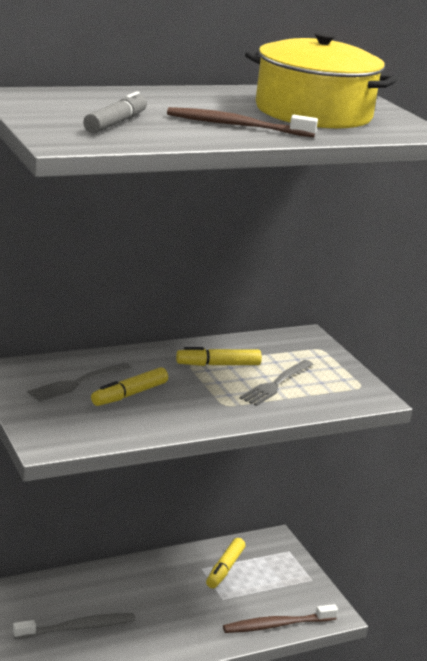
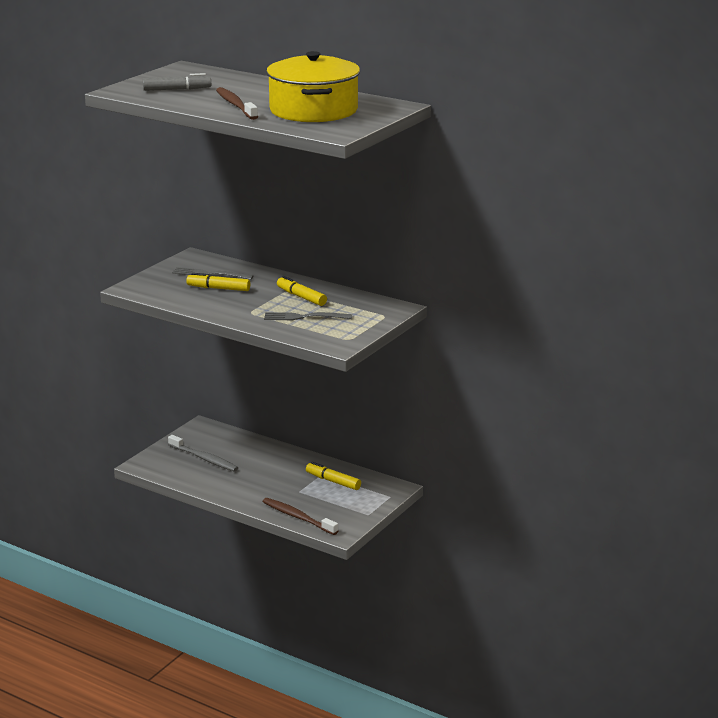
camera: 60 degrees right, 0 degrees up
yellow marker [206,538,245,588] -> yellow marker turned 45 degrees clockwise [306,462,361,490]

